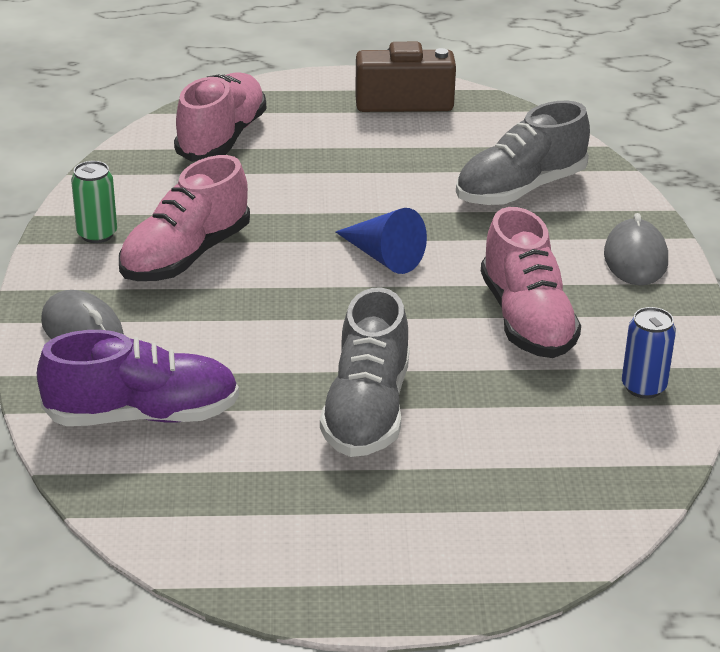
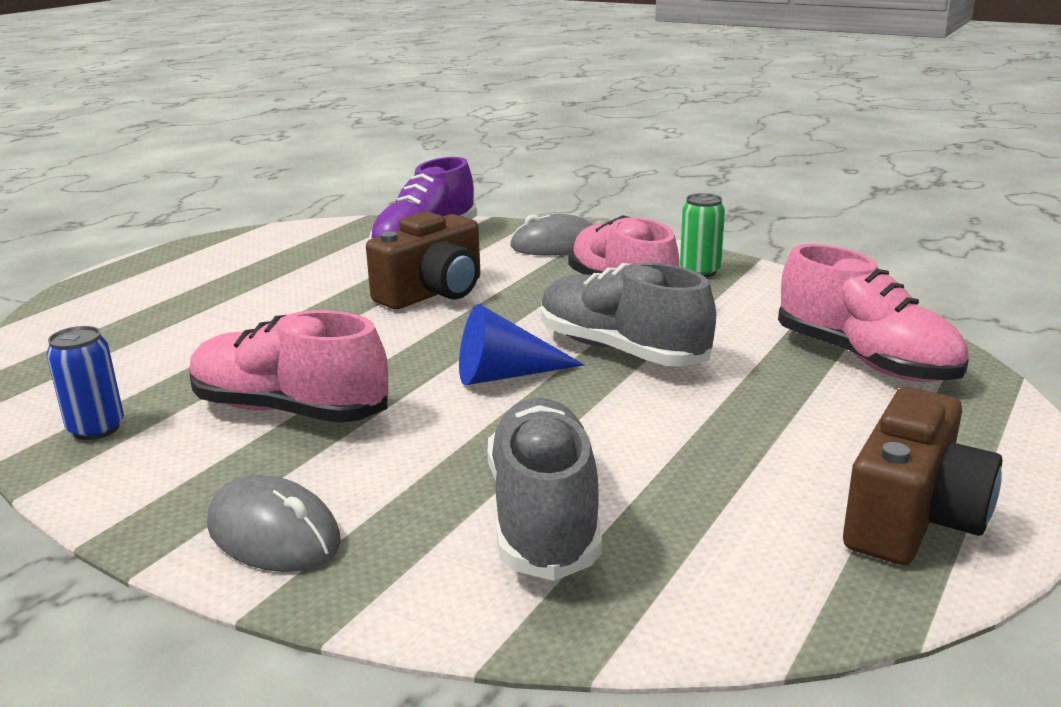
camera: 125 degrees right, 10 degrees down
grey shoe [320,287,409,457] -> grey shoe moved to [541,262,716,367]
none -> brown camera [366,211,480,309]

